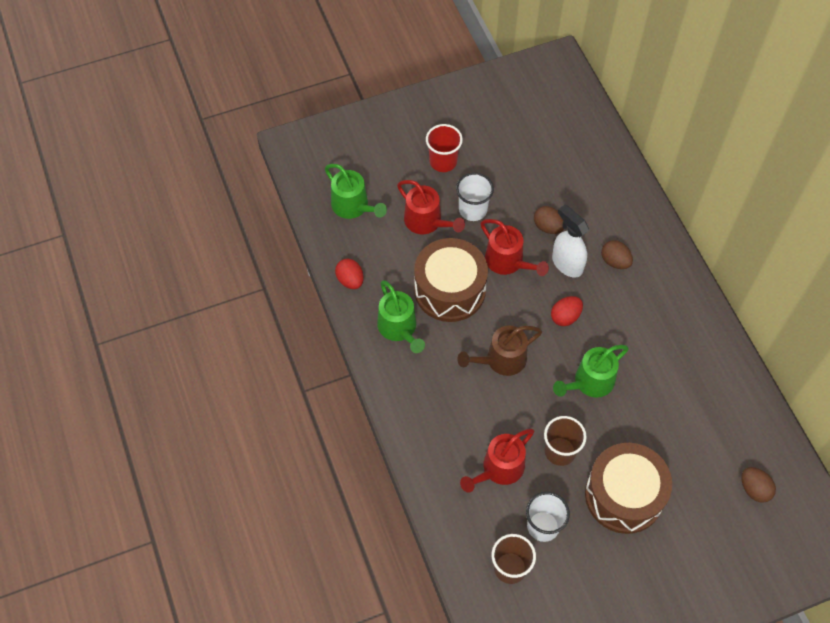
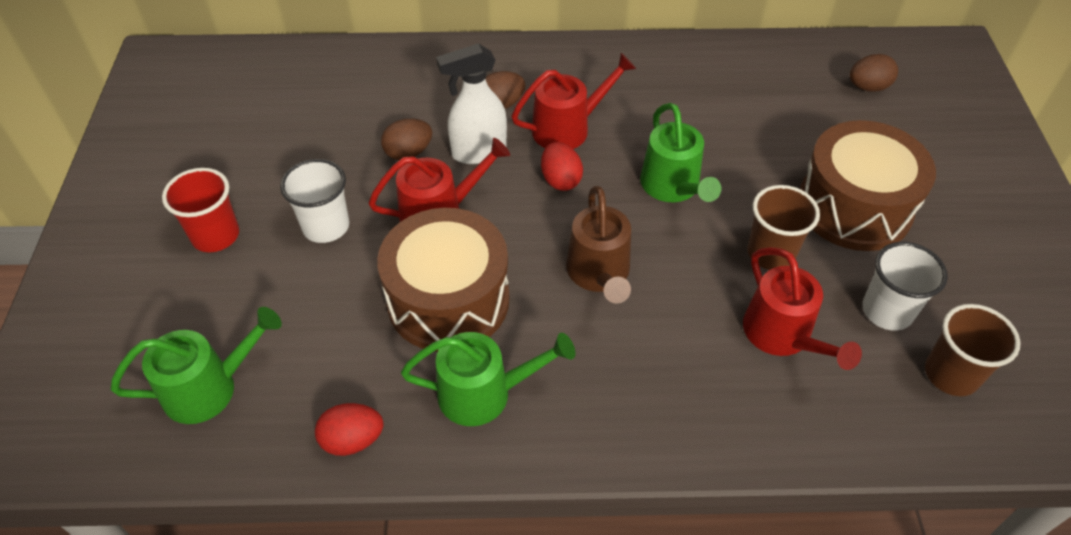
camera: 70 degrees left, 10 degrees down
red watering can [397,180,465,234] -> red watering can moved to [511,53,636,149]

